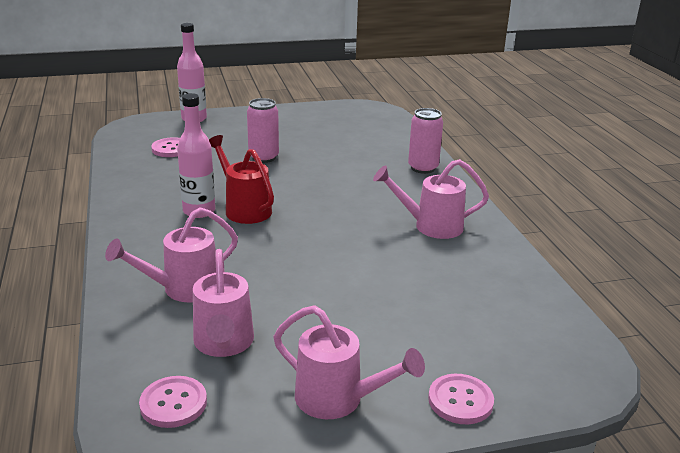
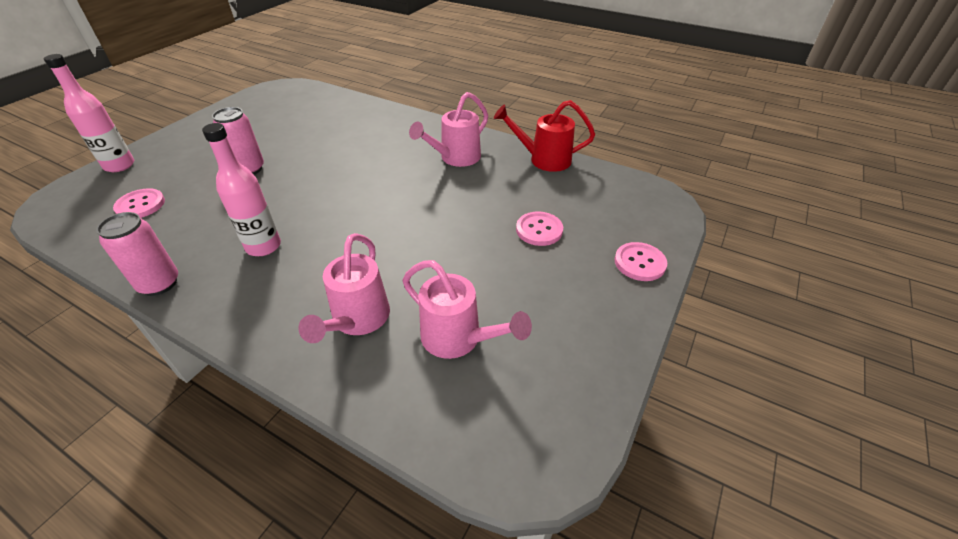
camera: 45 degrees left, 15 degrees up
pink button [139,376,207,428] -> pink button moved to [516,212,563,246]
red watering can [209,135,274,224] -> red watering can moved to [494,100,595,172]
pink watering can [273,305,425,419] -> none
pink can [408,108,443,174] -> pink can moved to [96,212,178,296]

